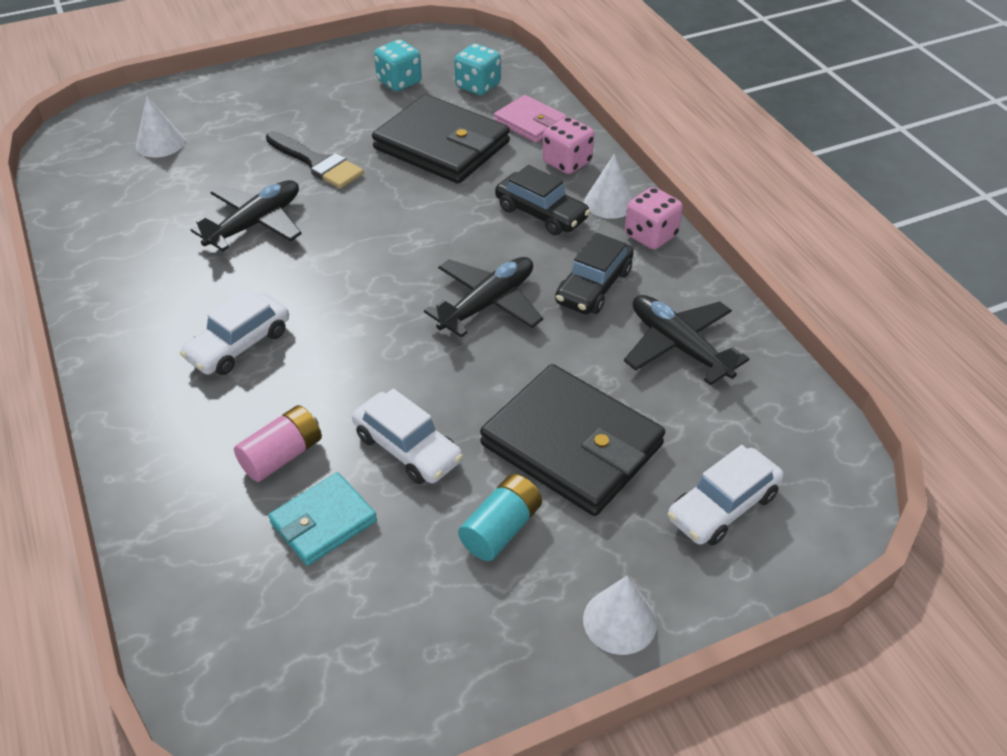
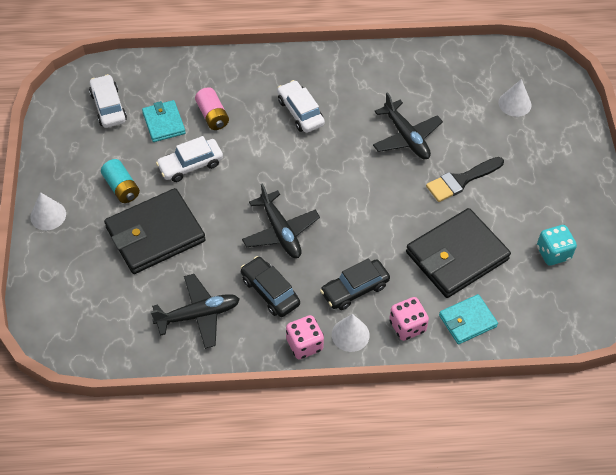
camera: 110 degrees right, 10 degrees up
turquoise dice [454,44,501,95] -> none
pink wallet [494,95,567,143] -> turquoise wallet [439,294,498,344]
white car [668,445,784,546] -> white car moved to [89,74,127,128]

